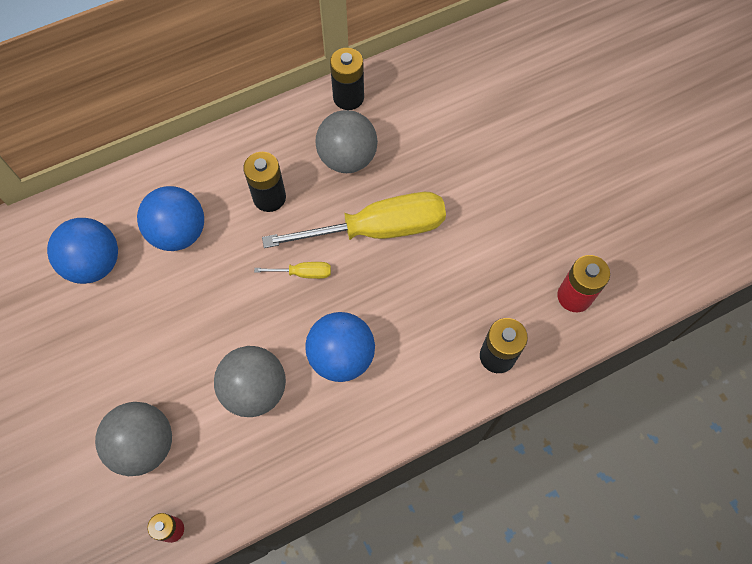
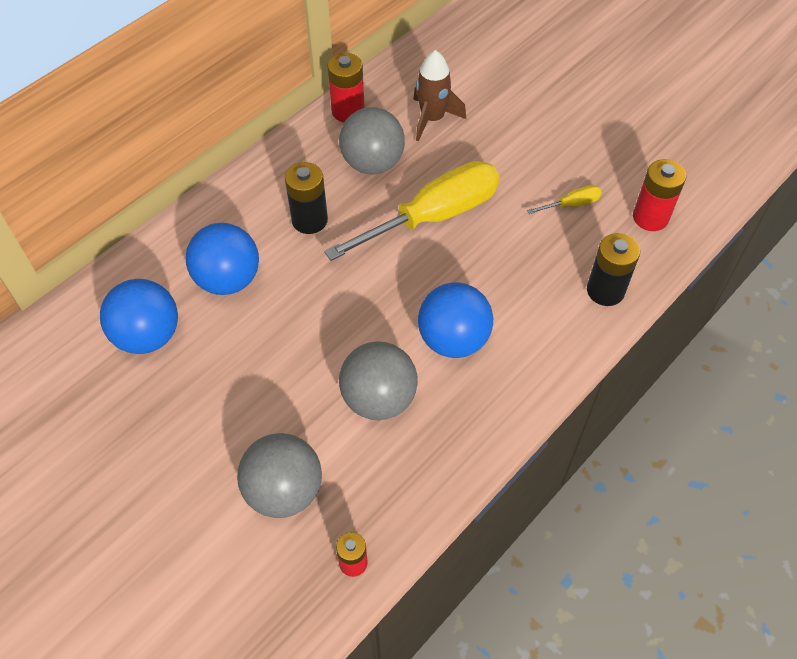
camera: 20 degrees left, 10 degrees down
yellow screwdriver [254,262,331,279] -> yellow screwdriver moved to [527,185,602,214]
black battery [330,48,364,110] -> red battery [327,53,365,122]
none -> brown rocket [413,50,466,142]

